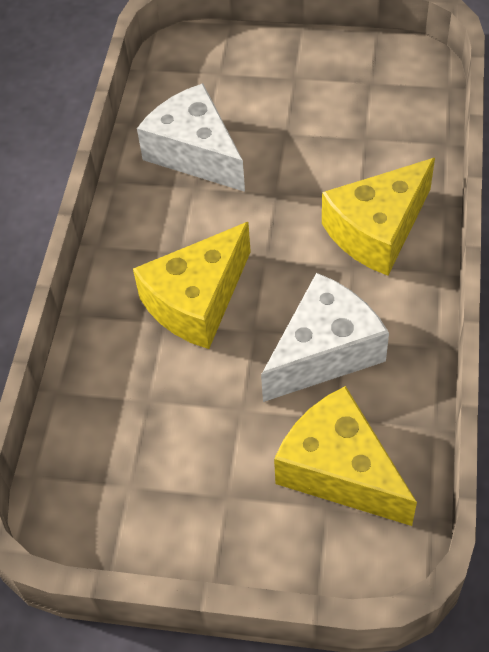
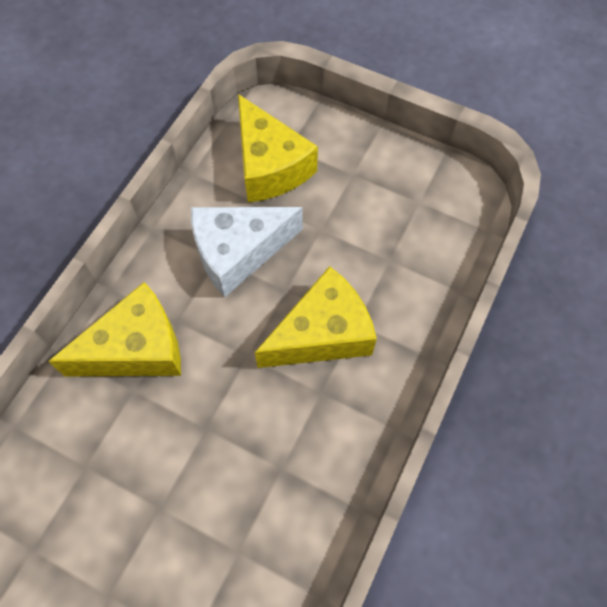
camera: 165 degrees left, 10 degrees up
white cheese [137,83,245,192] -> none

